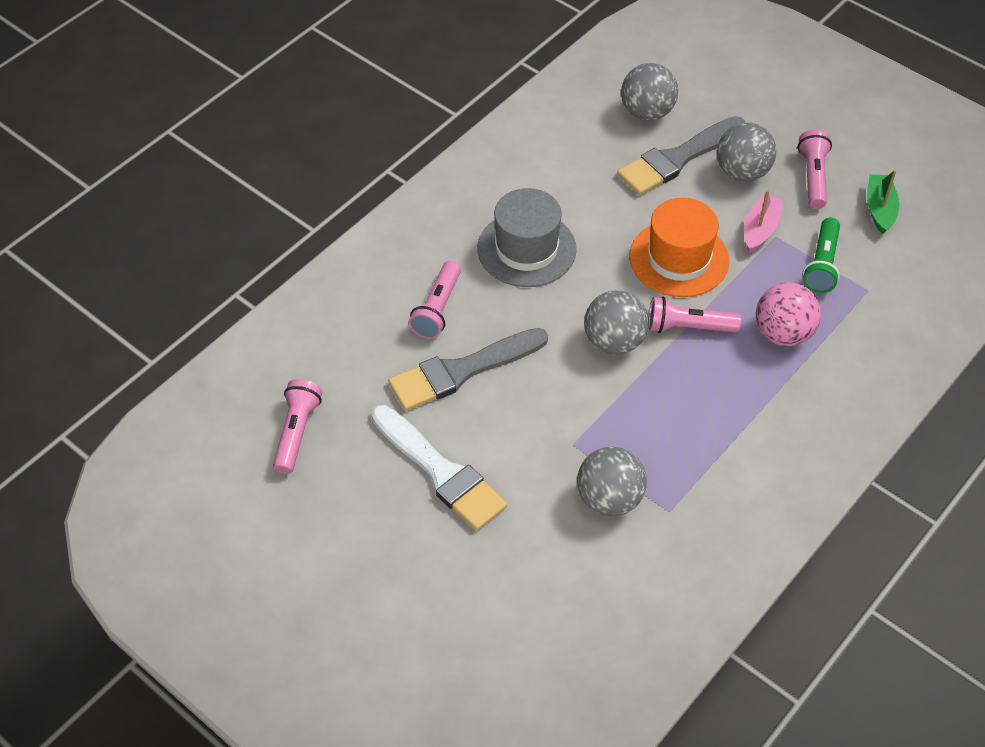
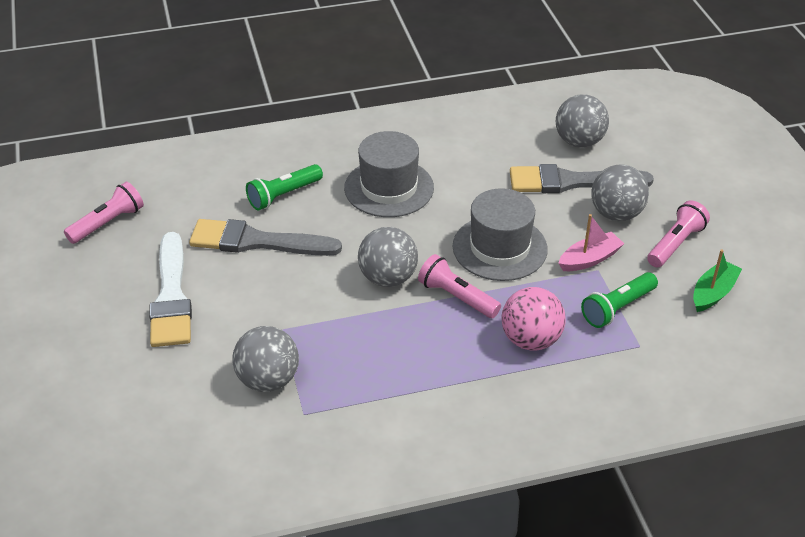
camera: 35 degrees right, 10 degrees down
pink flashlight [408,261,461,339] -> green flashlight [246,164,323,210]
orange hat [629,198,729,297] -> grey hat [453,188,548,281]

